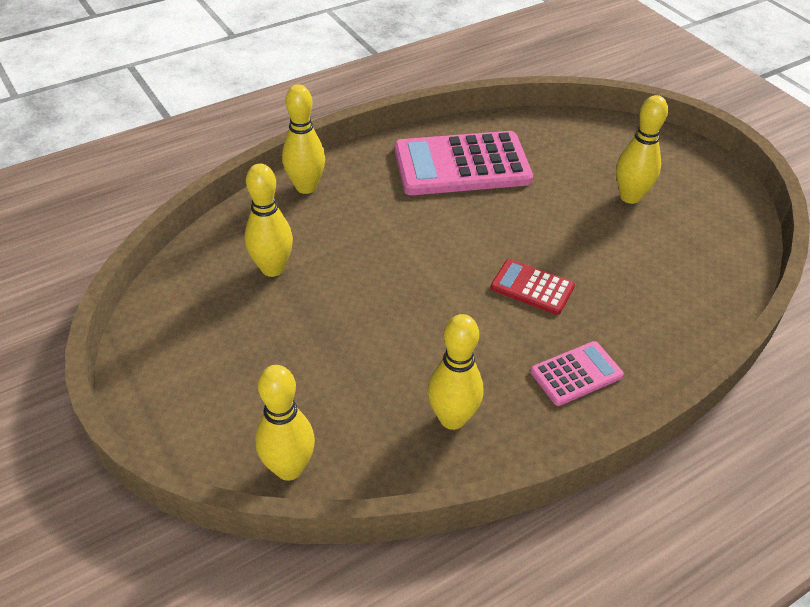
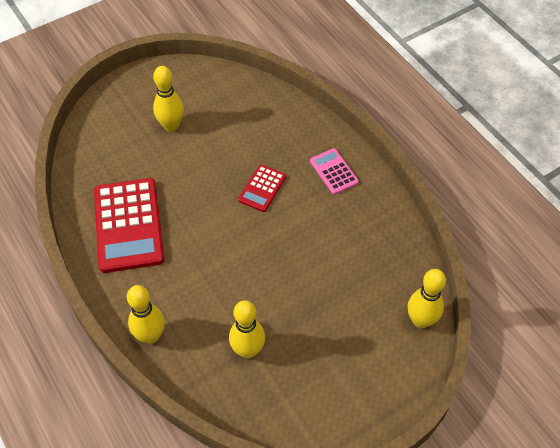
camera: 90 degrees left, 10 degrees up
pink calculator [394,131,533,195] -> red calculator [94,178,164,273]
yellow bowling pin [428,314,483,430] -> none

